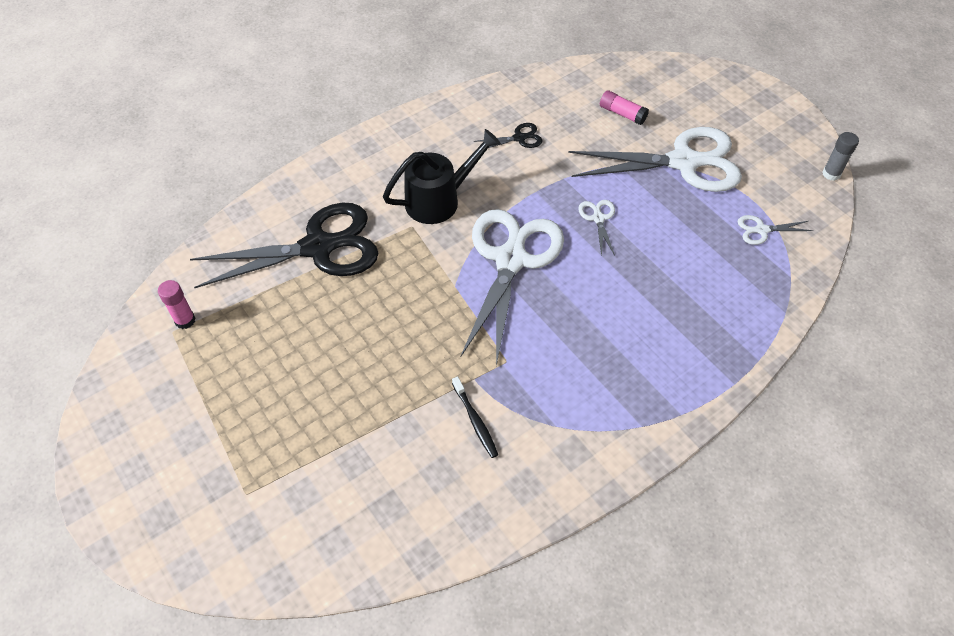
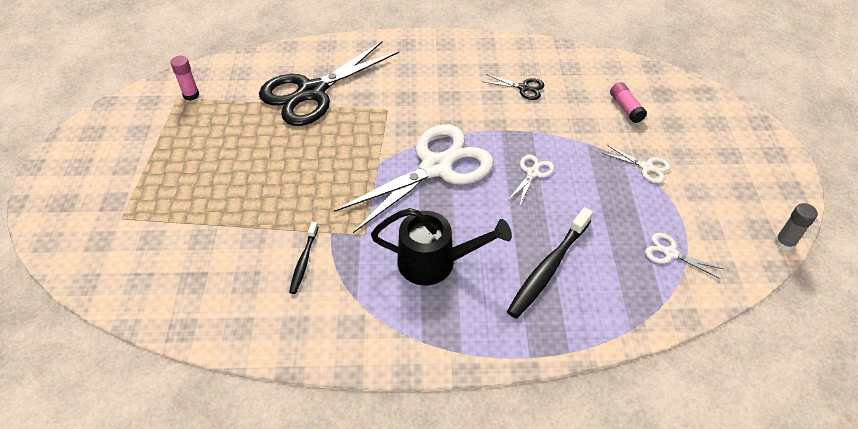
camera: 35 degrees right, 5 degrees down
black scissors [190,203,379,288] -> black scissors turned 120 degrees clockwise [259,41,399,126]
black watering can [383,129,501,224] -> black watering can moved to [371,208,512,285]
white scissors [568,127,742,192] -> white scissors [603,145,671,183], size x0.41
none -> black toothbrush [507,207,593,319]

